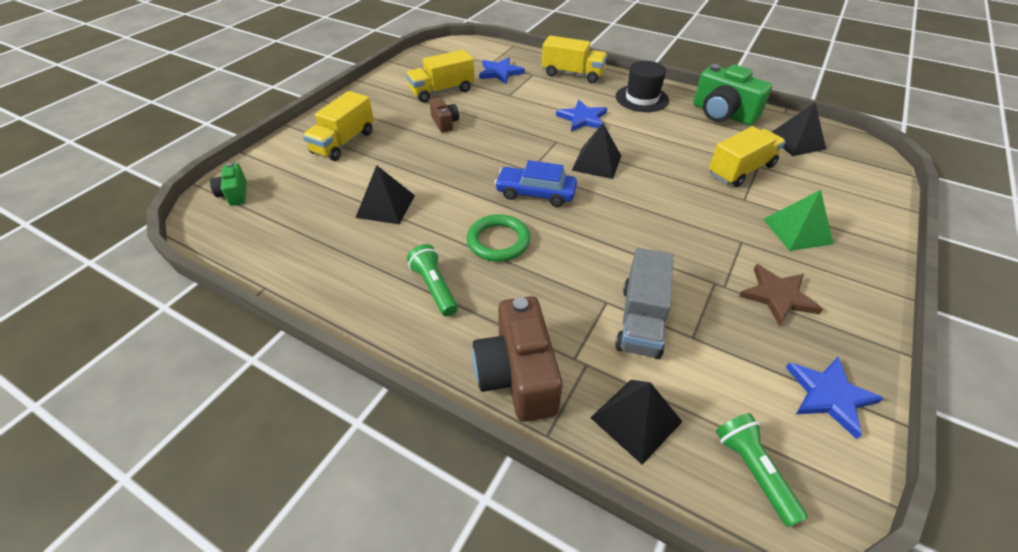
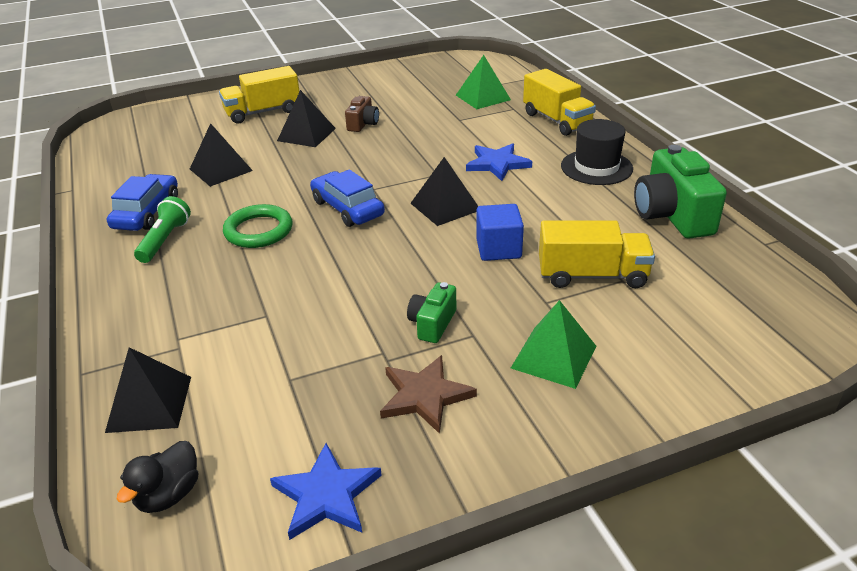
camera: 40 degrees right, 10 degrees down
green camera [210,163,247,206] -> green camera moved to [407,282,456,343]
yellow truck [406,50,475,102] -> none
brown camera [472,296,563,422] -> none
blue star [479,57,525,84] -> green pyramid [456,55,511,109]
grey truck [615,248,674,359] -> none
green flashlight [716,413,808,527] -> black duck [117,441,198,513]
black pyramid [772,103,826,156] -> black pyramid moved to [277,90,336,147]
none -> blue car [107,174,178,231]
none -> blue cube [476,204,524,261]

